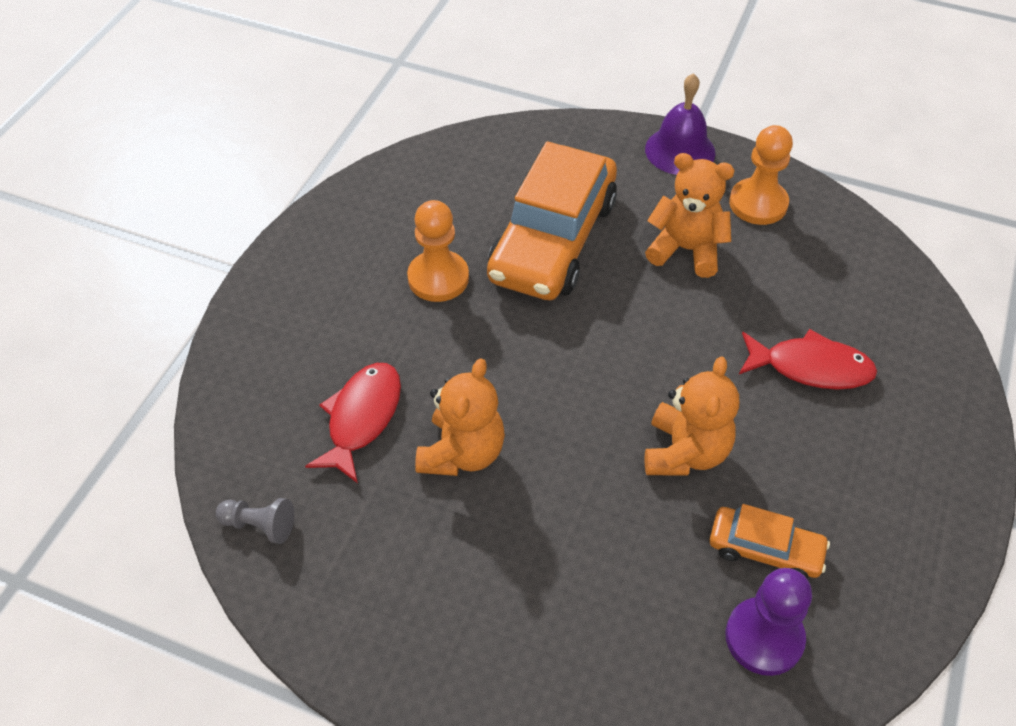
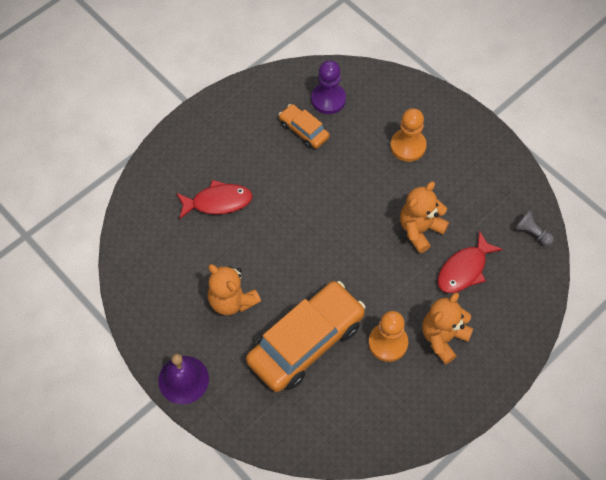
camera: 155 degrees left, 10 degrees up
orange teddy bear [645,356,739,476] -> orange teddy bear moved to [422,293,473,365]
orange pawn [729,125,793,225] -> orange pawn moved to [390,108,427,162]
red fish [739,329,877,390] -> red fish turned 135 degrees clockwise [176,180,253,219]

